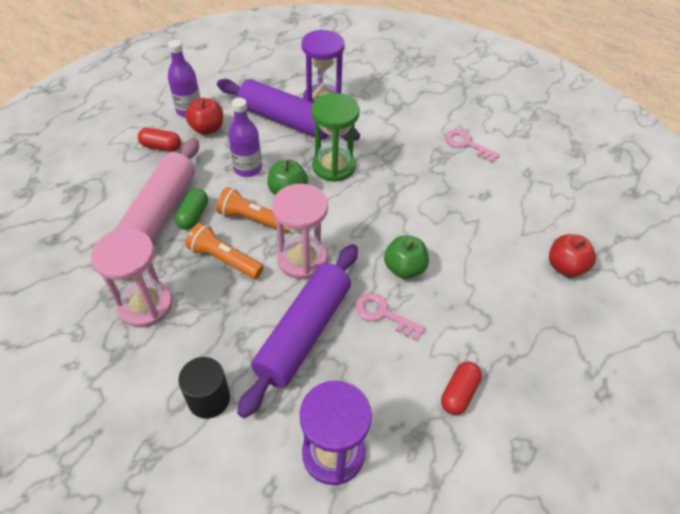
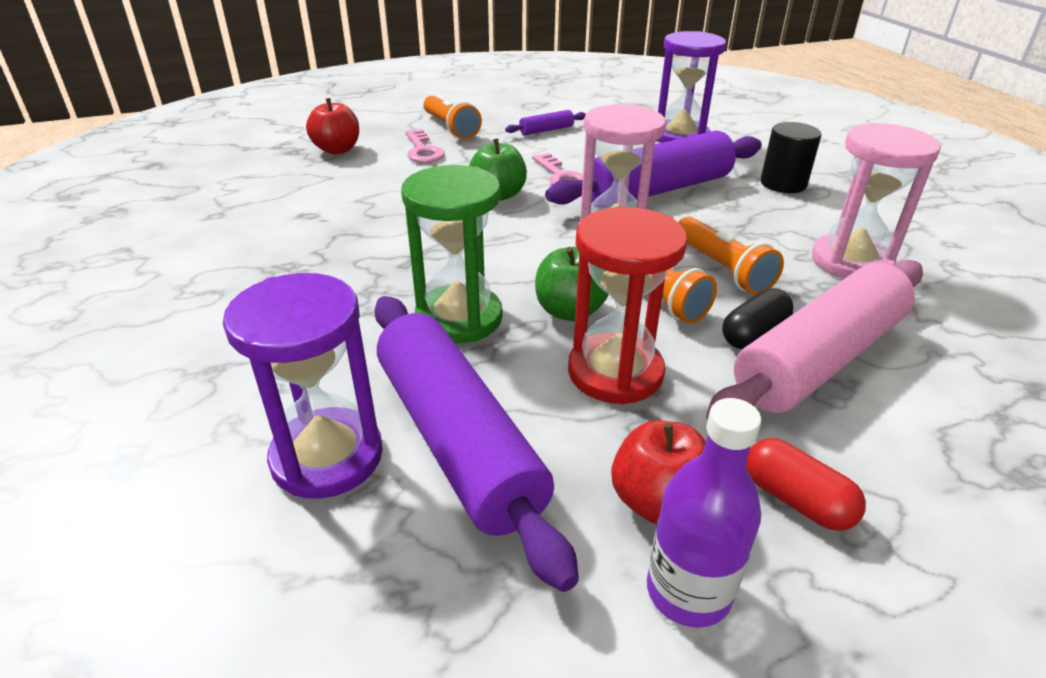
camera: 145 degrees left, 15 degrees down
green capsule [175,189,208,230] -> black capsule [722,288,794,349]
purple bottle [228,98,262,177] -> red hourglass [568,207,687,404]
red capsule [441,362,482,415] -> purple rolling pin [505,110,586,135]
pink key [445,129,500,163] -> pink key moved to [405,129,445,163]
none -> orange flashlight [424,96,482,139]

